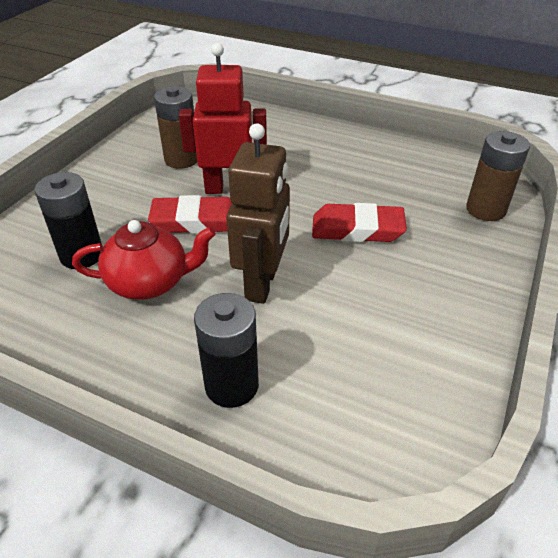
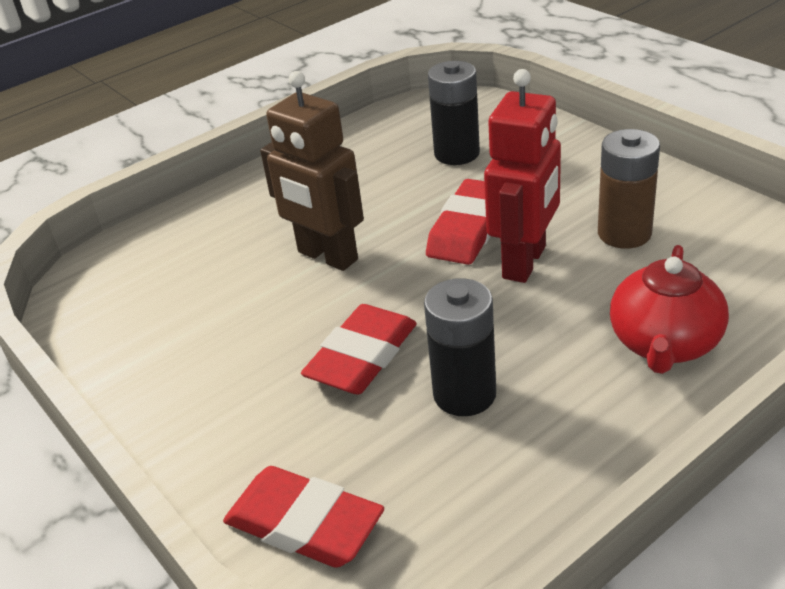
camera: 120 degrees right, 5 degrees down
red teapot [72,220,216,300] -> red teapot moved to [610,245,729,374]
black battery [194,293,259,408] -> black battery moved to [424,278,496,416]
brown battery [466,131,530,221] -> red eraser [223,466,384,568]

